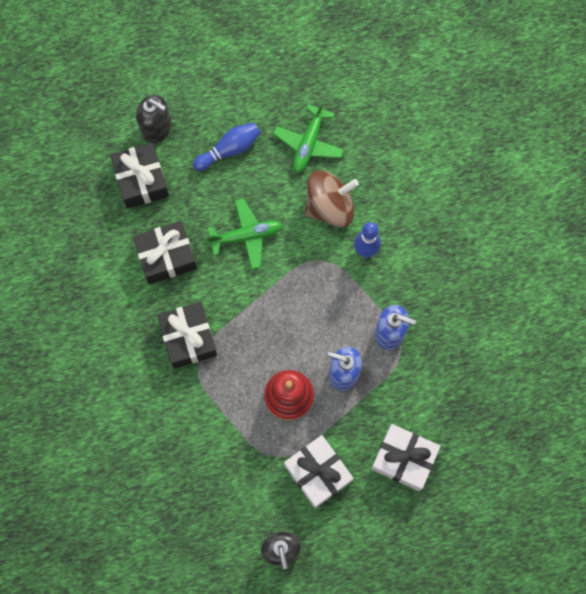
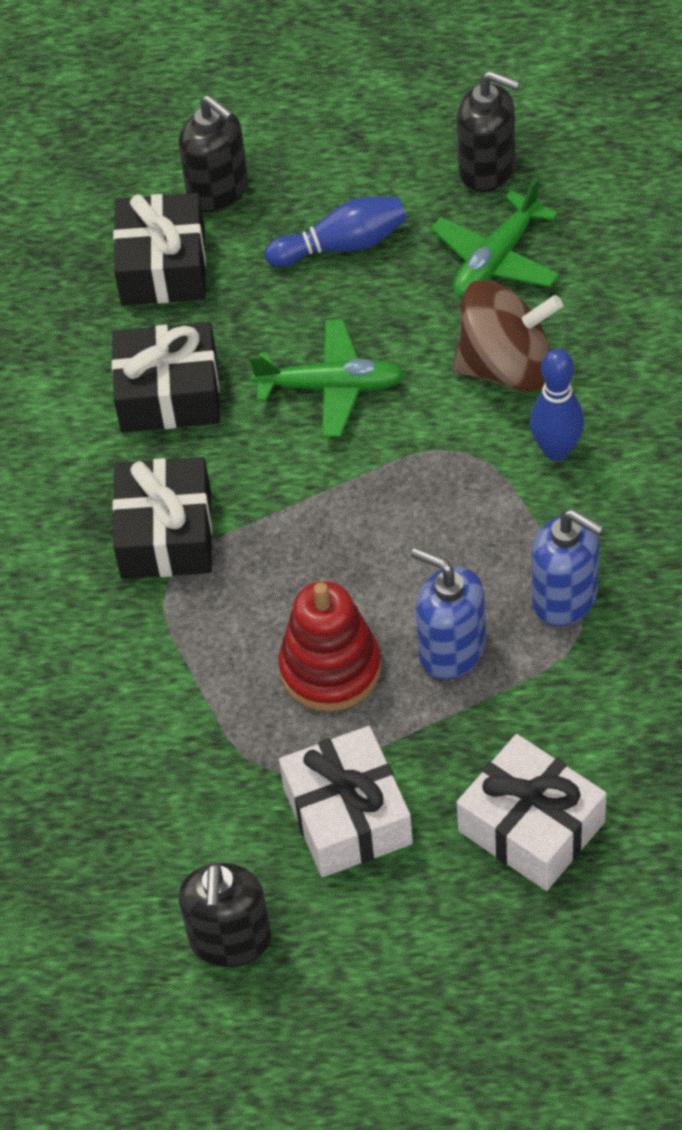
camera: 20 degrees right, 20 degrees down
none -> black soap dispenser [457,71,520,192]

